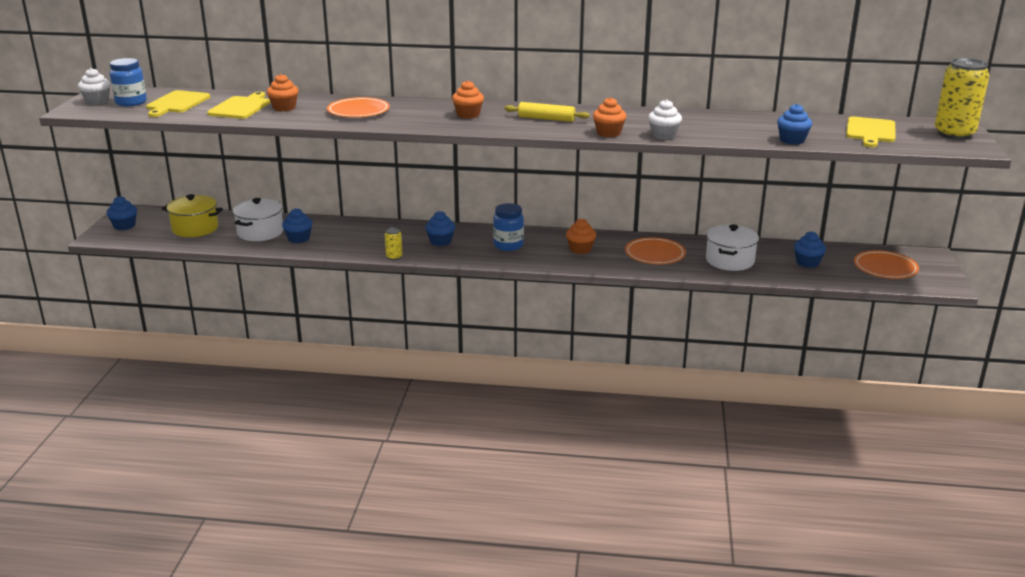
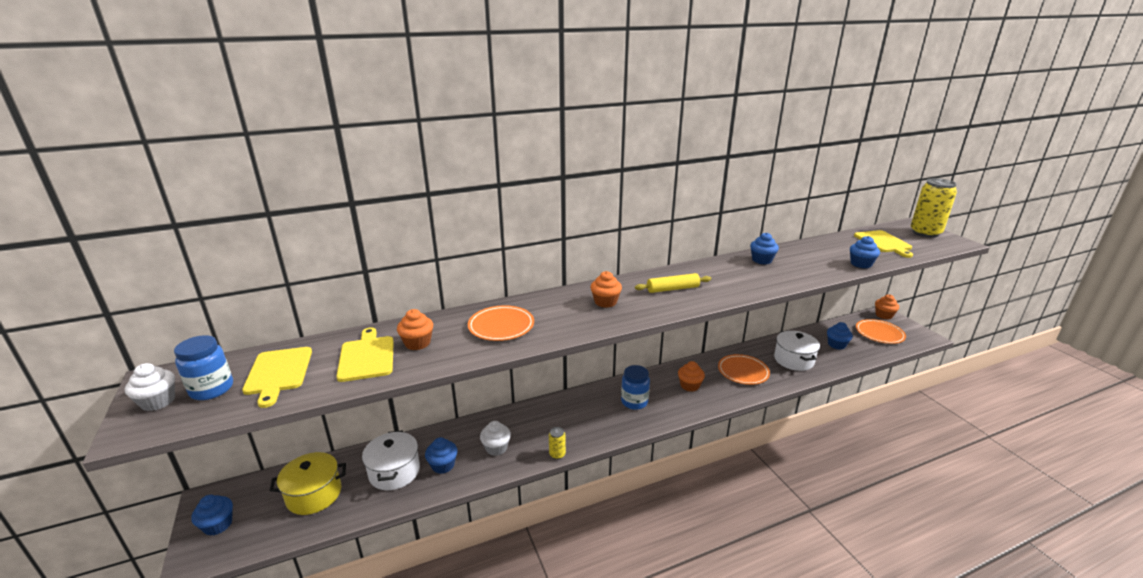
camera: 30 degrees left, 0 degrees up
blue cupcake [425,211,455,246] -> blue cupcake moved to [750,232,779,265]
orange cupcake [593,97,626,137] -> orange cupcake moved to [875,294,899,319]
white cupcake [648,99,682,140] -> white cupcake moved to [480,421,511,456]

